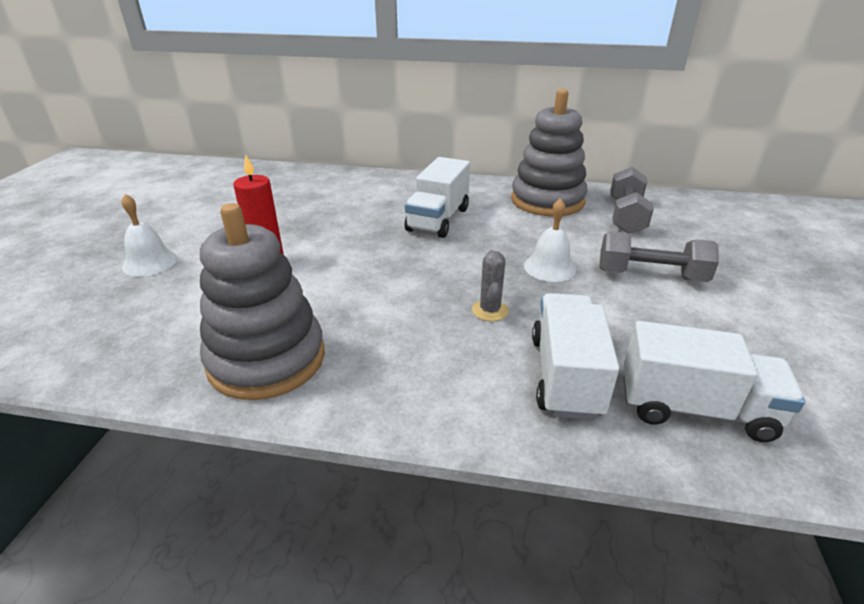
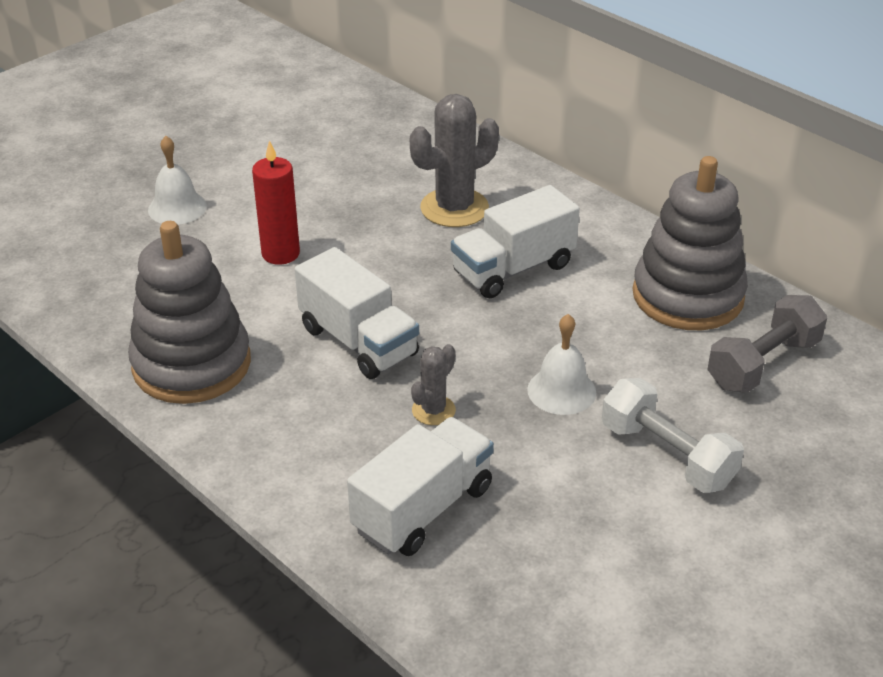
camera: 35 degrees right, 5 degrees up
grey dumbbell [600,231,719,282] -> white dumbbell [602,378,744,493]
white truck [624,321,805,442] -> white truck moved to [295,247,419,379]
none -> grey cactus [410,94,499,227]

